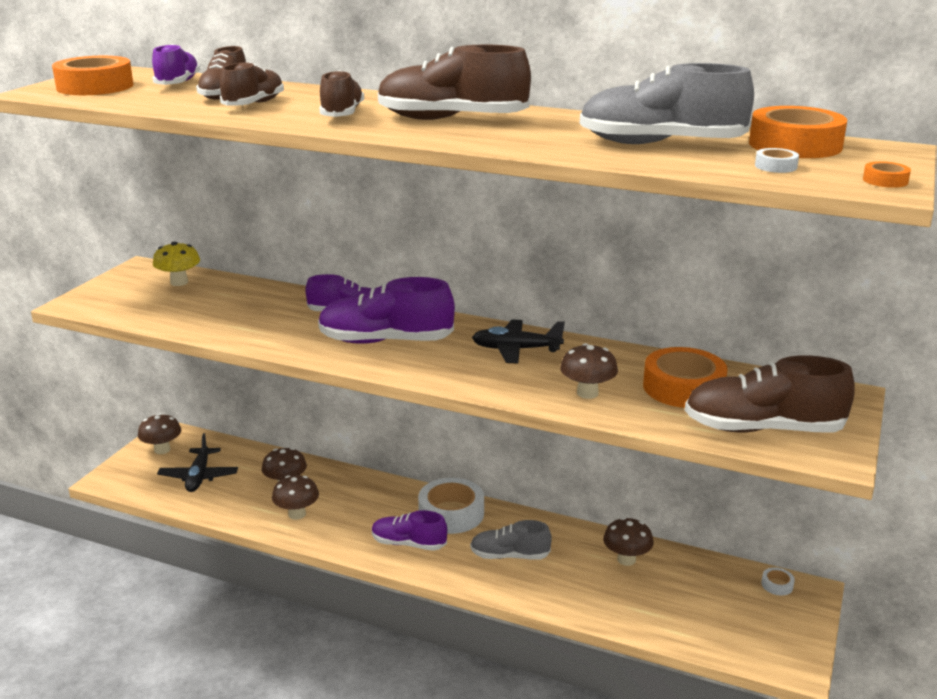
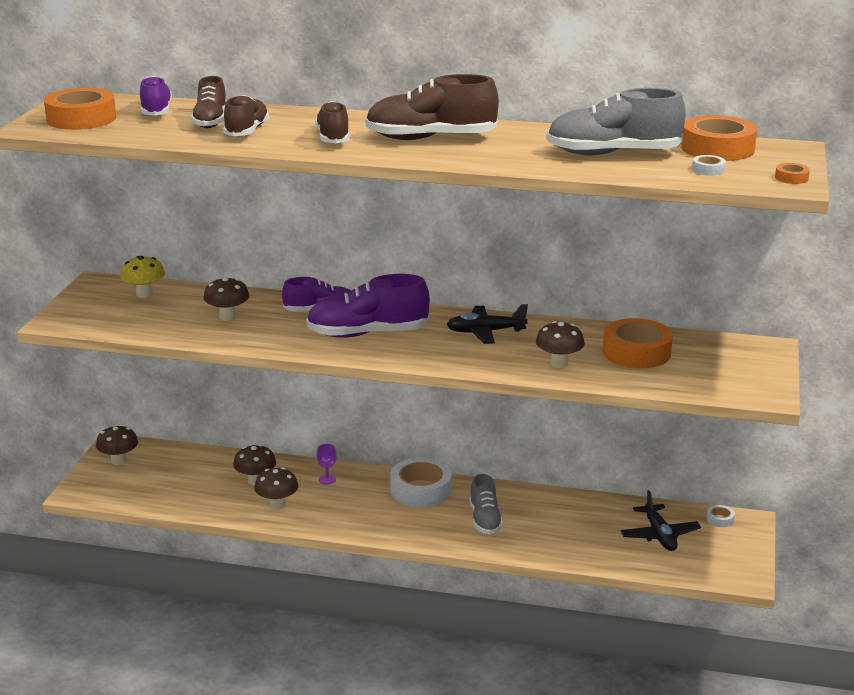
camera: 10 degrees left, 0 degrees up
black plane [157,433,238,492] -> black plane moved to [621,490,701,551]
purple shoe [372,510,447,551] -> none
grey shoe [470,520,552,560] -> grey shoe turned 90 degrees counterclockwise [469,474,503,534]
brown mushroom [603,517,653,566] -> brown mushroom moved to [203,277,250,321]
brown shoe [685,355,855,433] -> none
none -> purple goblet [317,444,337,485]

